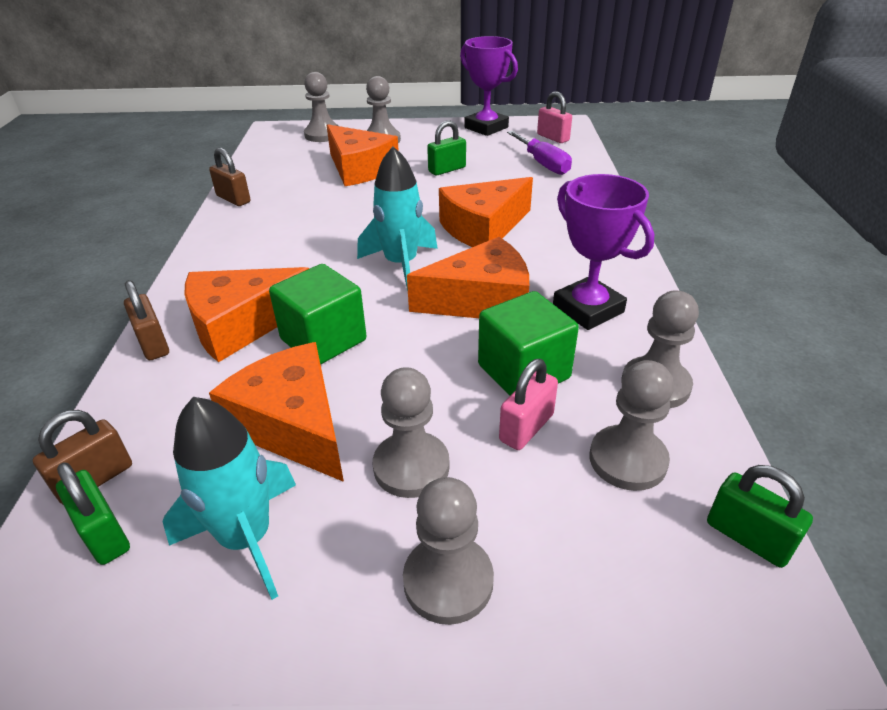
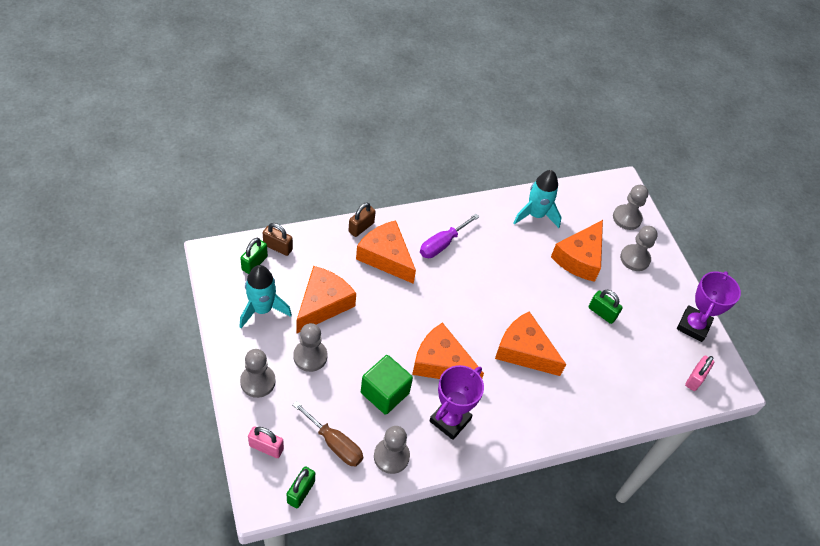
camera: 65 degrees right, 15 degrees up
brown padlock [209,148,250,206] -> none
green cube [269,264,367,365] -> none
turquoise rocket [357,146,438,291] -> turquoise rocket moved to [513,170,562,228]
orange cheese [407,237,529,318] -> orange cheese turned 150 degrees clockwise [412,322,484,379]
pink padlock [499,359,558,450] -> pink padlock moved to [248,426,284,458]
purple screwdriver [507,131,572,175] -> purple screwdriver moved to [420,214,479,258]
grey pawn [590,360,674,491] -> brown screwdriver [293,401,363,466]

